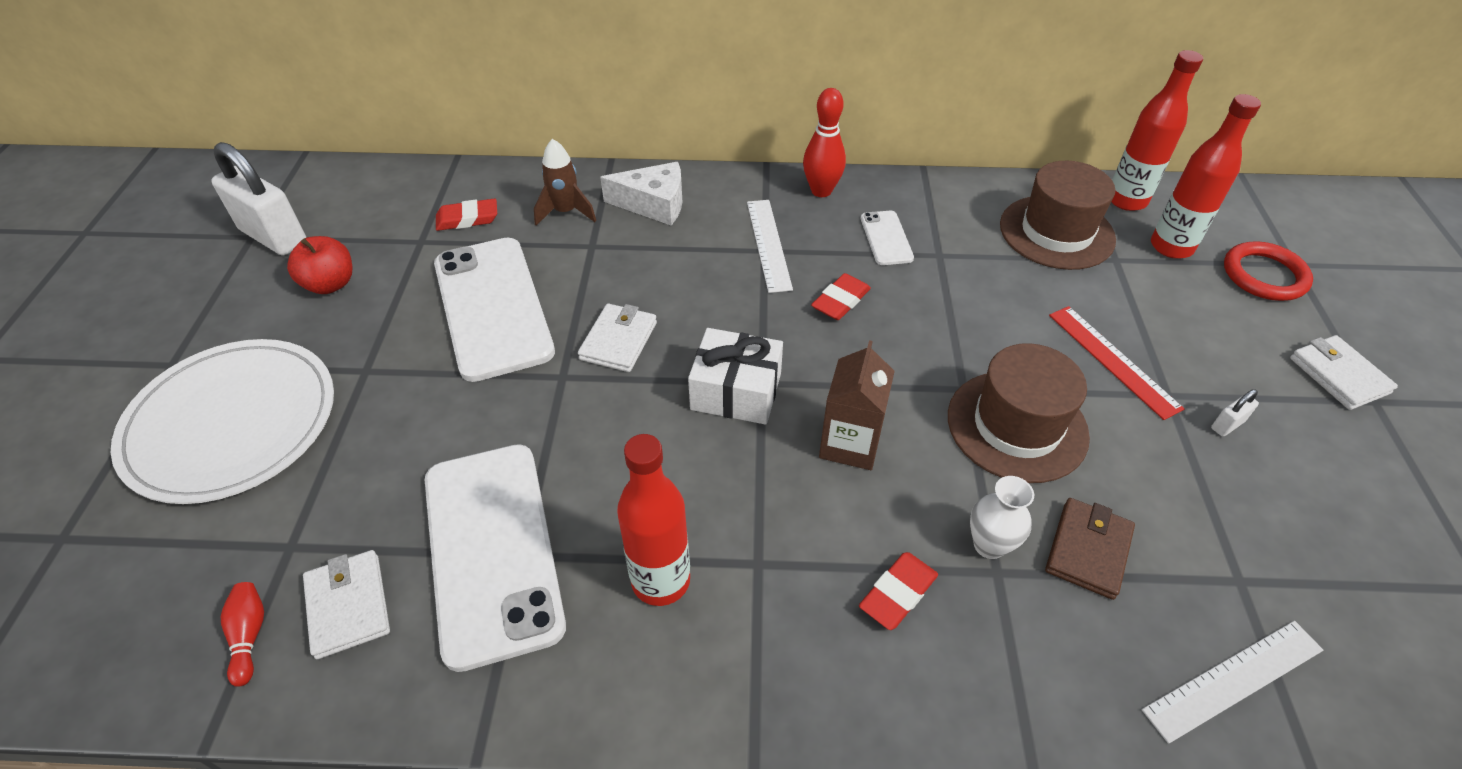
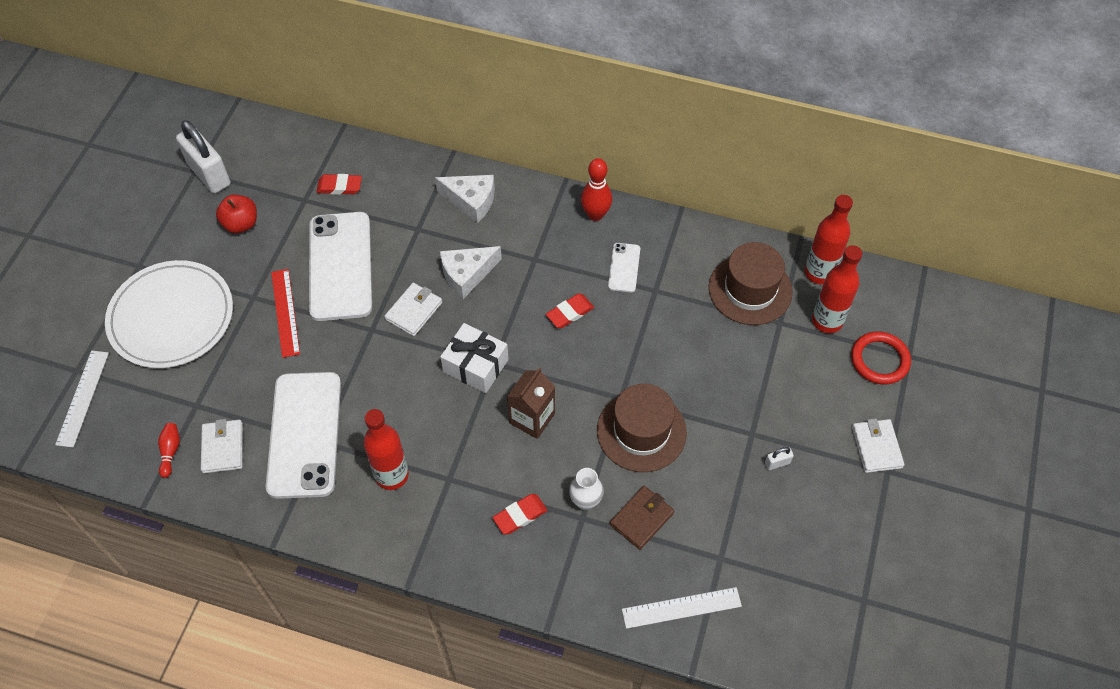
camera: 15 degrees right, 10 degrees up
brown rocket [534,139,596,226] -> none
white ruler [747,200,793,293] -> white ruler moved to [55,351,109,448]
red ruler [1049,306,1185,420] -> red ruler moved to [271,269,300,358]
none -> white cheese [440,246,502,299]

